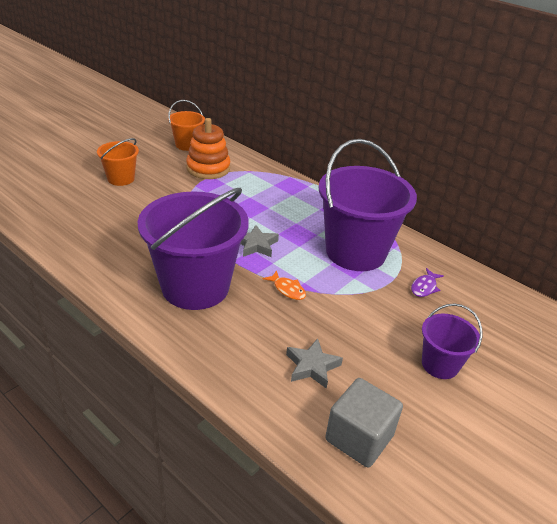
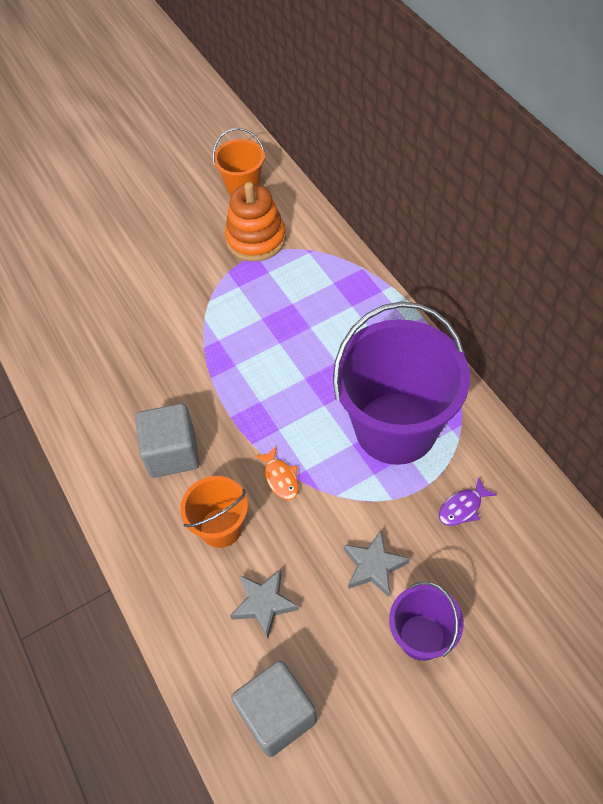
camera: 25 degrees right, 20 degrees up
orange bucket [97,138,139,186] -> orange bucket moved to [180,476,248,548]
purple bucket [137,188,249,310] -> grey cube [135,403,200,478]
grey star [240,225,279,257] -> grey star moved to [344,530,410,597]

